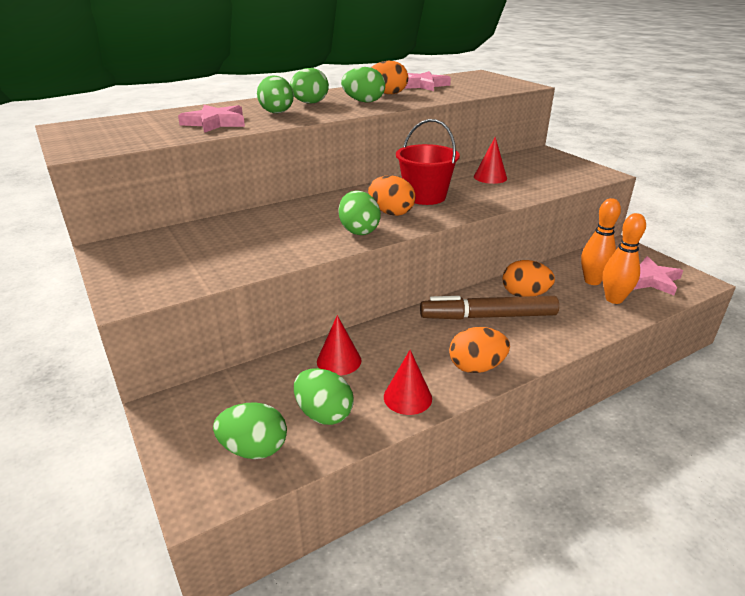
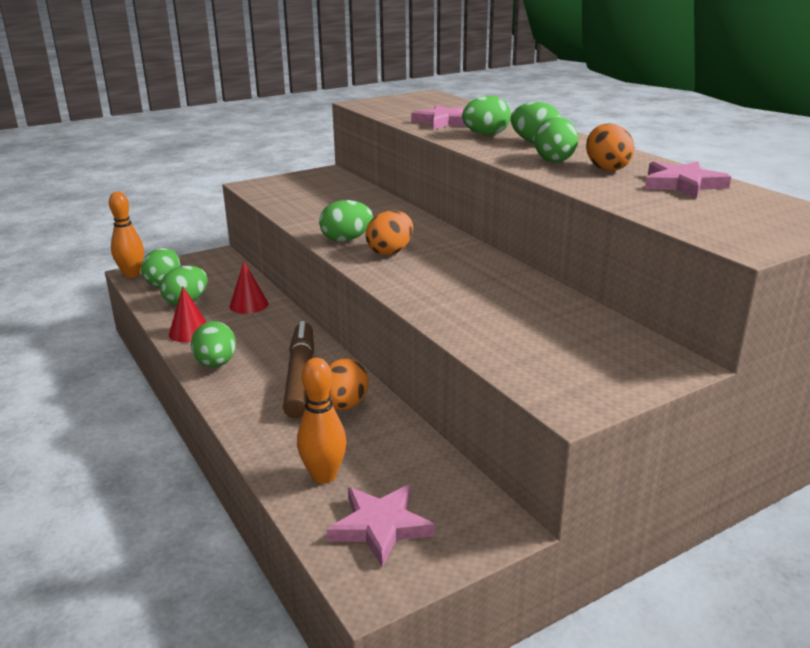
camera: 90 degrees right, 5 degrees down
red bucket [396,119,460,205] -> none
orange egg [449,327,510,373] -> green egg [191,321,236,368]
red cone [474,137,507,184] -> none
orange bowling pin [581,198,621,285] -> orange bowling pin moved to [109,192,144,278]

